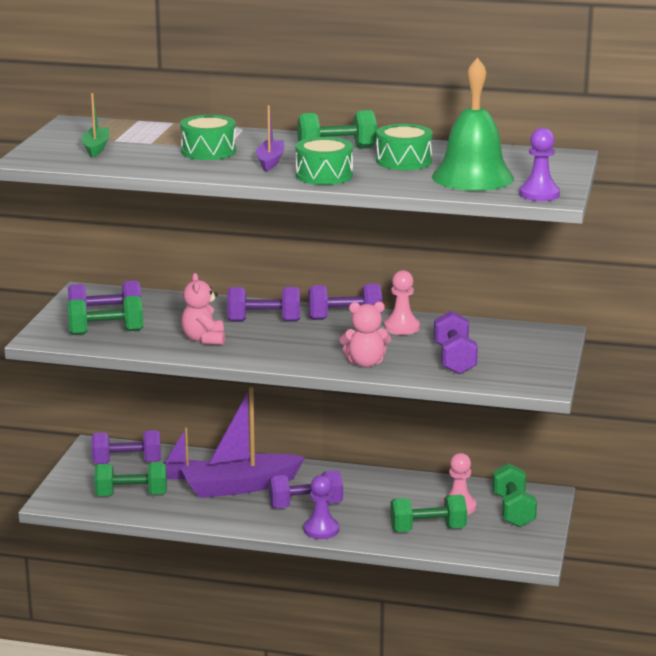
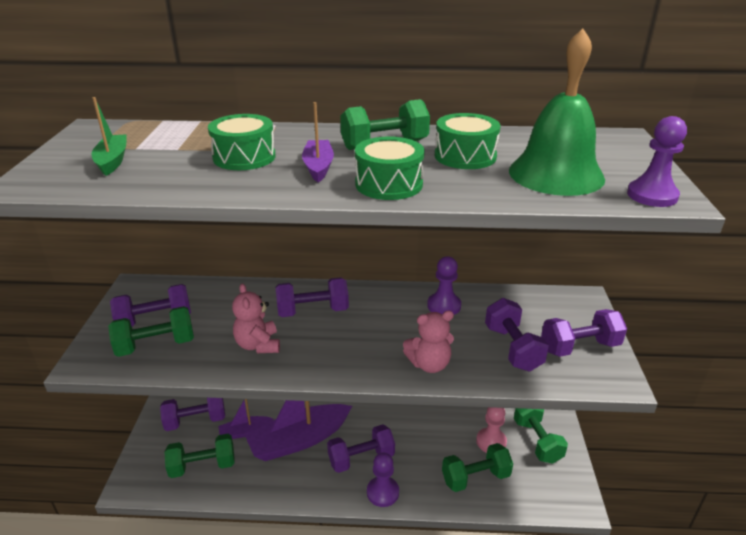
camera: 10 degrees left, 10 degrees up
purple dumbbell [308,284,382,320] -> purple dumbbell moved to [541,309,627,357]
pink pawn [384,270,420,335] -> purple pawn [427,256,461,315]

